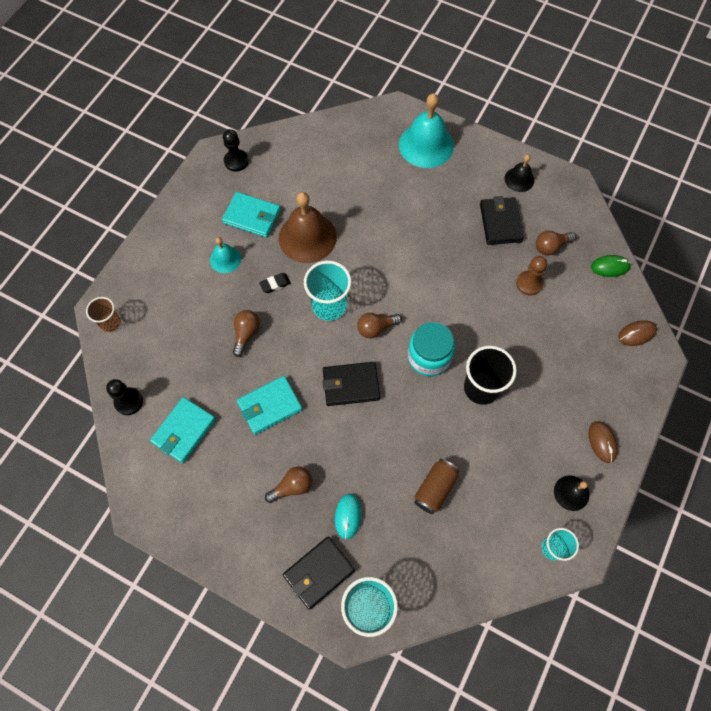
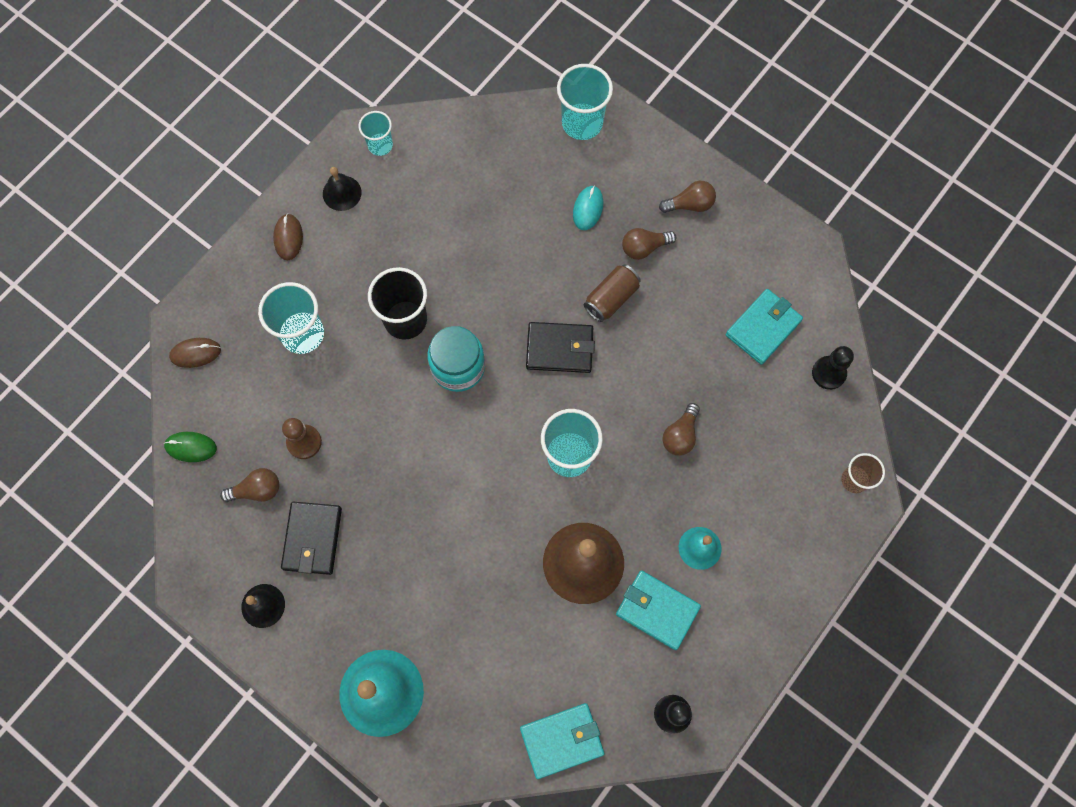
camera: 170 degrees left, 5 degrees up
turquoise wallet [237,376,302,435] -> turquoise wallet moved to [520,703,604,779]
black eraser [259,273,291,293] -> none
black wallet [283,537,355,610] -> none
brown light bulb [357,313,402,338] -> brown light bulb moved to [659,181,716,213]
brown can [414,459,459,514] -> brown can moved to [584,264,641,322]
none -> turquoise cup [258,282,324,354]

